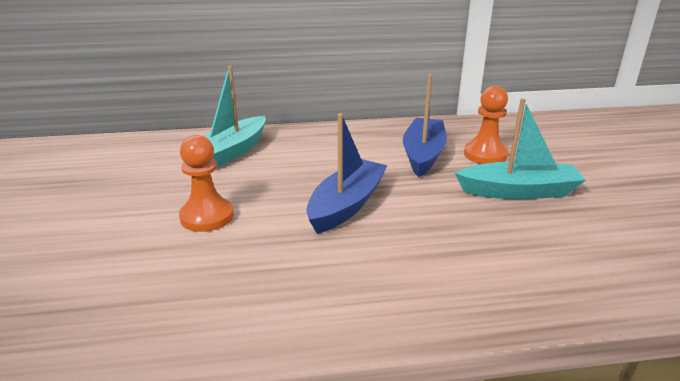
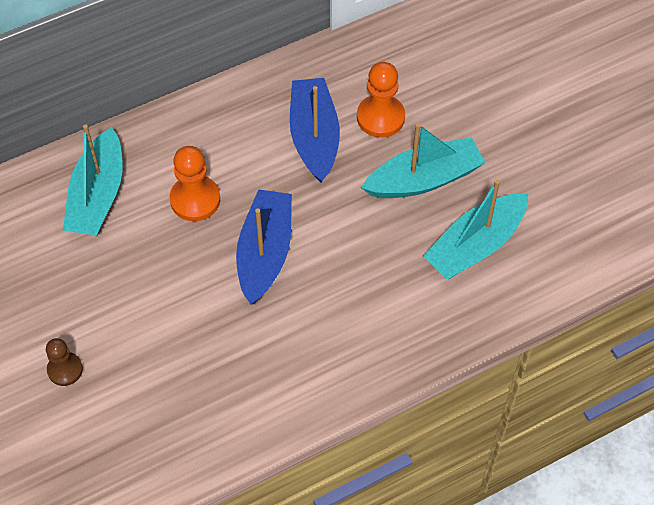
camera: 20 degrees left, 30 degrees up
orange pawn [179,135,234,232] -> orange pawn moved to [170,146,220,221]
none -> brown pawn [46,338,83,386]
none -> turquoise boat [423,180,528,279]

